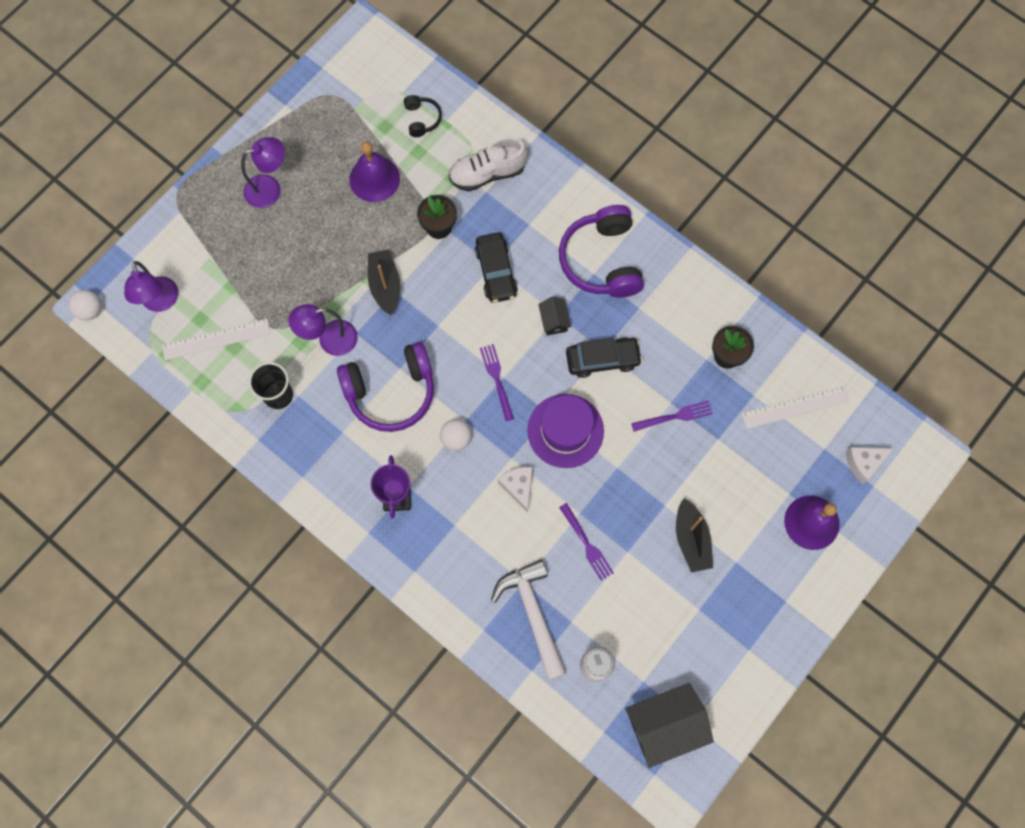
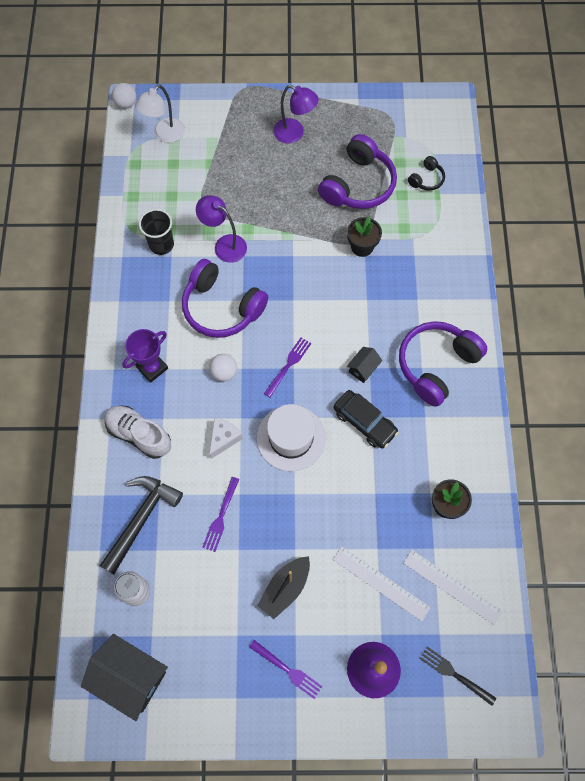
camera: 50 degrees right, 5 degrees down
purple lamp [124,261,178,312] -> white lamp [135,85,185,143]
white ruler [162,319,271,360] -> white ruler moved to [333,546,431,621]
purple bell [349,142,400,202] -> purple headphones [318,134,397,209]
black boat [368,249,401,315] -> none
white shoe [449,137,528,191] -> white shoe moved to [105,406,171,459]
black car [475,232,518,303] -> none
white hammer [491,559,566,680] -> black hammer [100,476,183,575]
purple hat [527,394,604,468] -> white hat [257,404,326,471]
purple fork [631,400,713,432] -> purple fork moved to [249,640,323,699]
white cheese [846,447,894,484] -> black fork [420,646,496,706]

